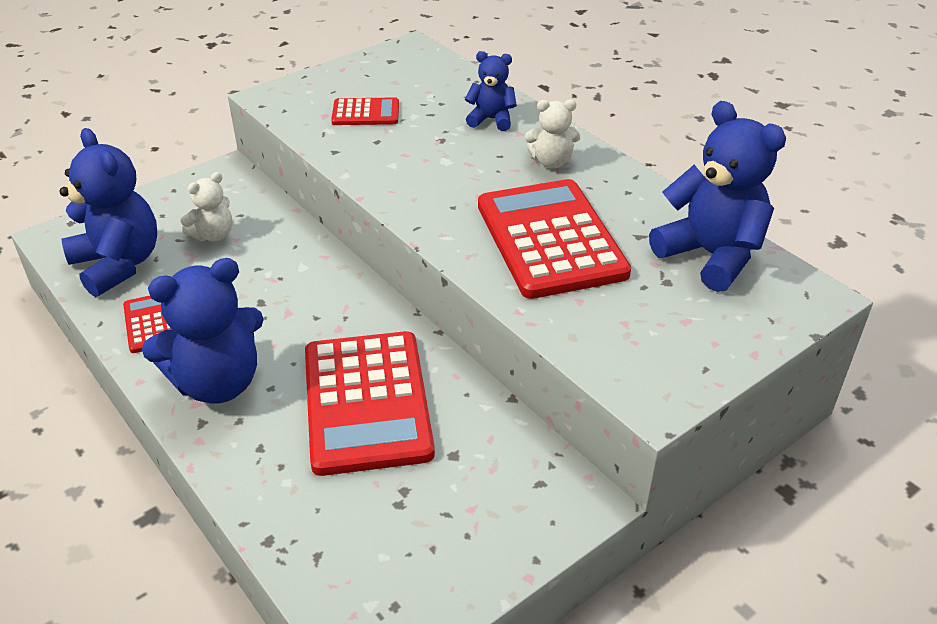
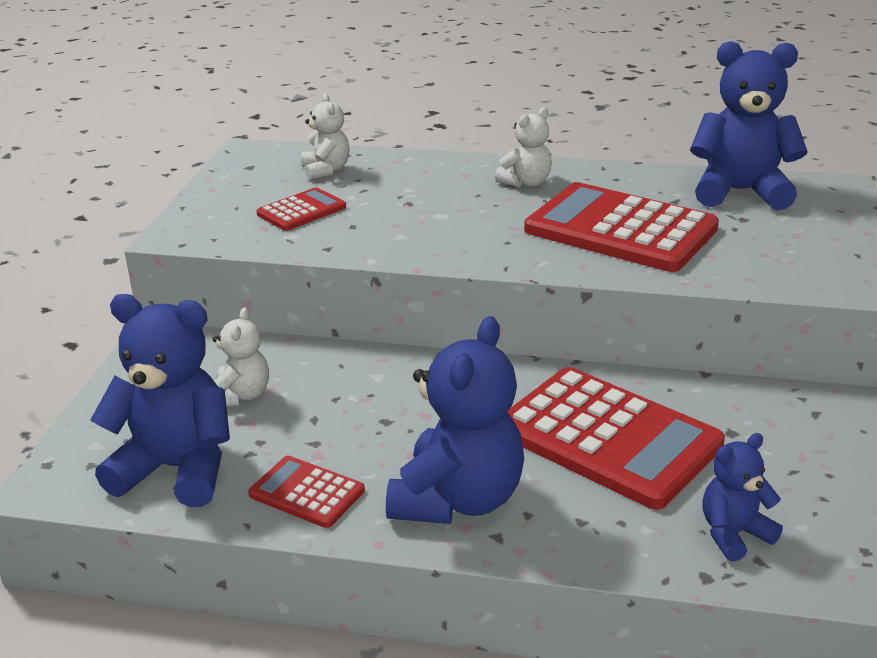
camera: 40 degrees left, 10 degrees down
blue teddy bear [465,51,517,131] -> blue teddy bear moved to [702,433,783,562]
none -> white teddy bear [301,93,350,180]

